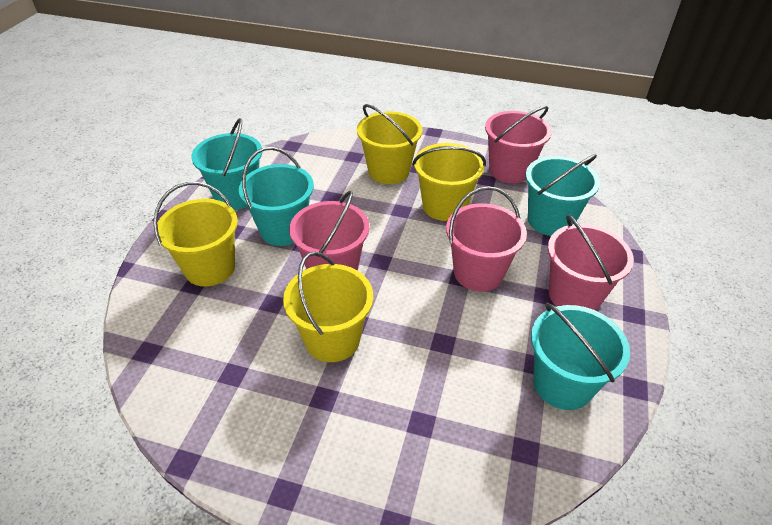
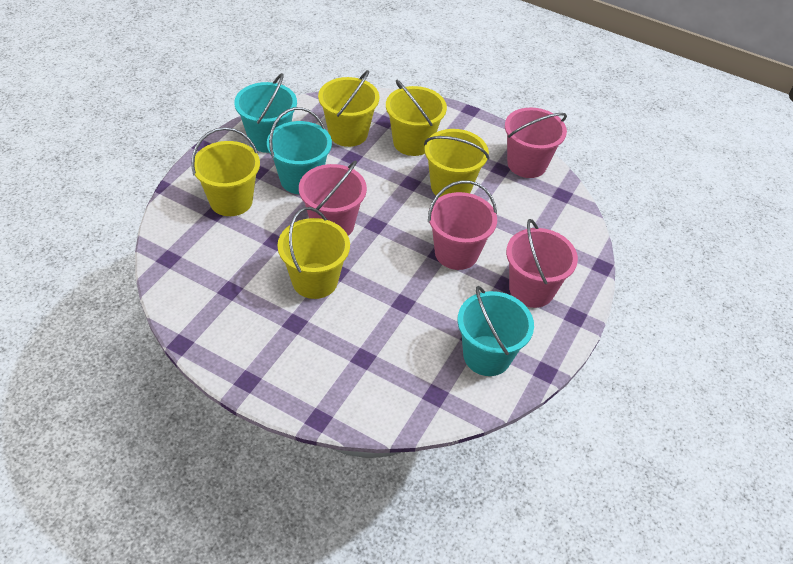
camera: 10 degrees right, 5 degrees up
turquoise bucket [526,154,600,236] -> none
none -> yellow bucket [318,70,379,147]

